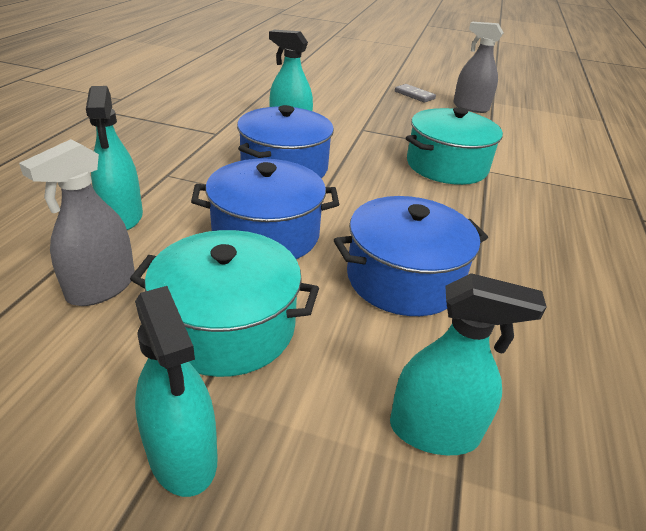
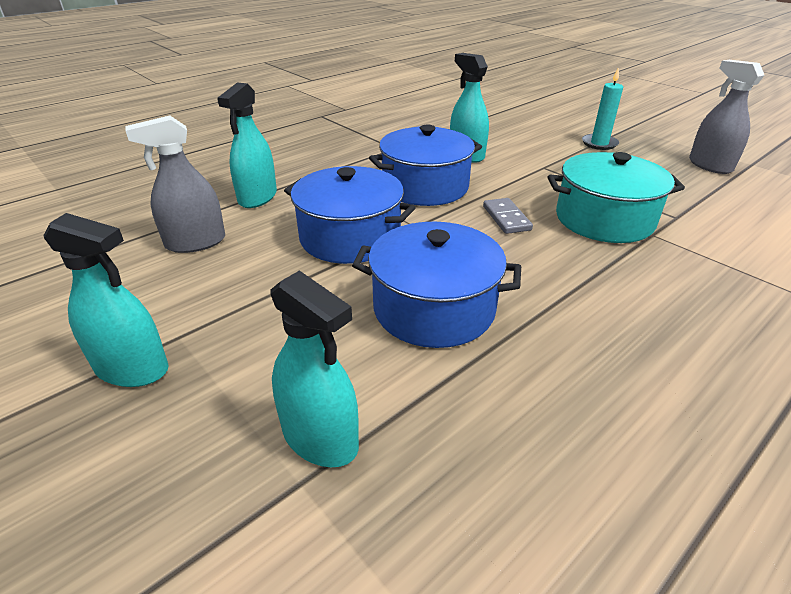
camera: 35 degrees right, 0 degrees up
turquoise pot [130,230,319,377] -> none
turquoise spray bottle [135,286,218,497] -> turquoise spray bottle turned 75 degrees counterclockwise [43,213,169,387]
grey domino [395,84,436,103] -> grey domino moved to [483,198,533,234]
none -> turquoise candle [582,67,623,150]

